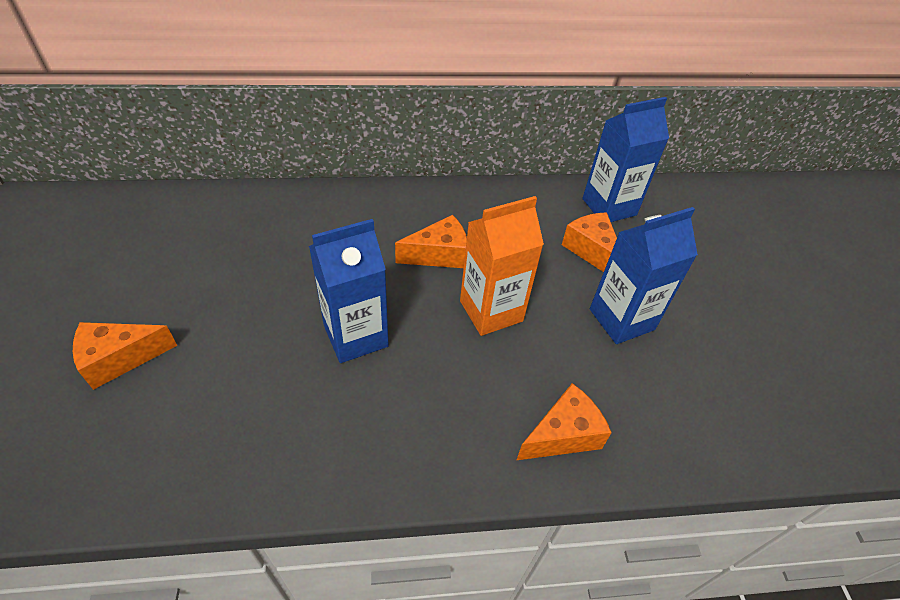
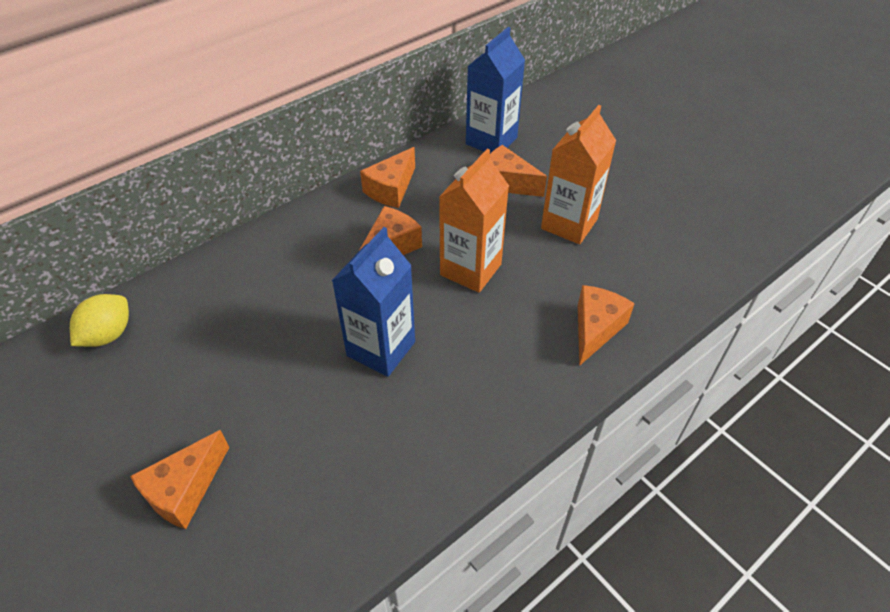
camera: 30 degrees left, 0 degrees up
blue carton [590,207,698,344] -> orange carton [541,105,616,244]
none -> yellow lemon [70,294,129,347]
none -> orange cheese [360,147,415,208]

